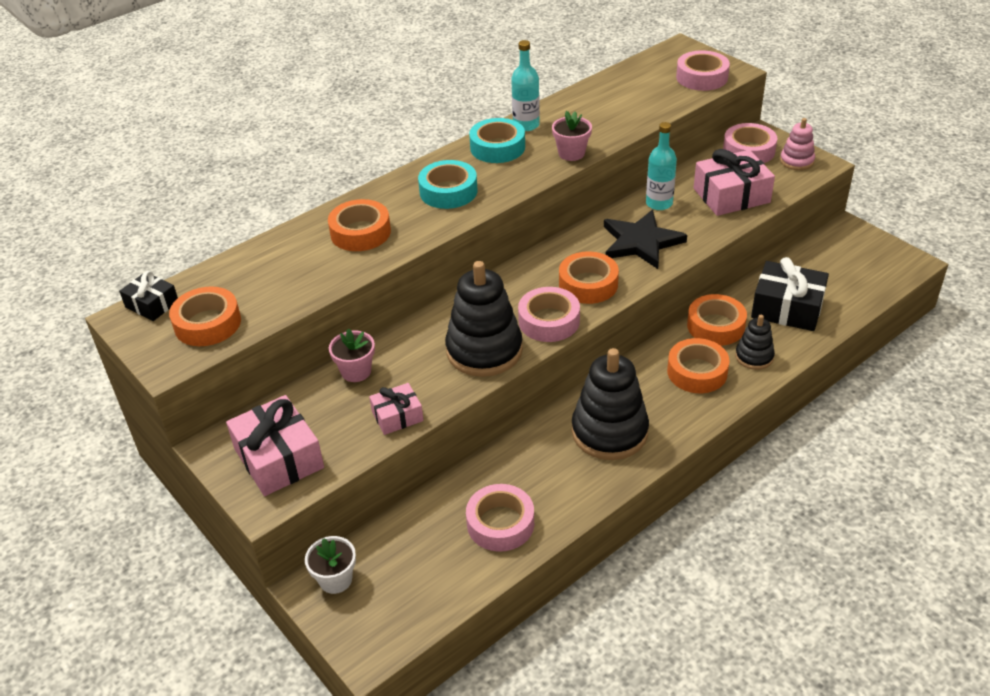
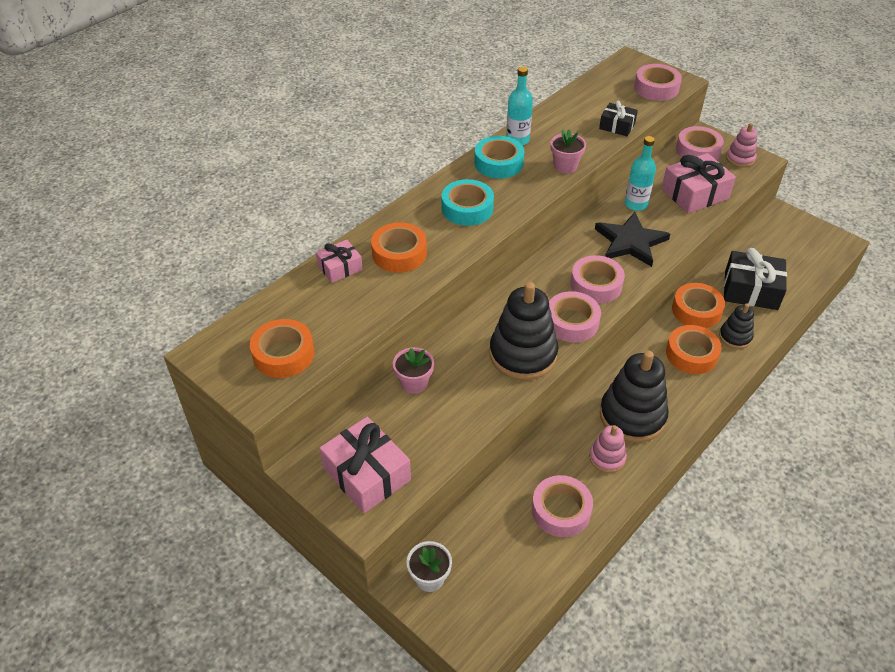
camera: 10 degrees left, 5 degrees up
black gift [119,271,178,321] -> black gift moved to [599,101,638,136]
pink gift [369,383,424,435] -> pink gift moved to [316,240,363,283]
orange tape [559,251,619,304] -> pink tape [570,255,625,304]
none -> pink stacking toy [589,425,627,473]

